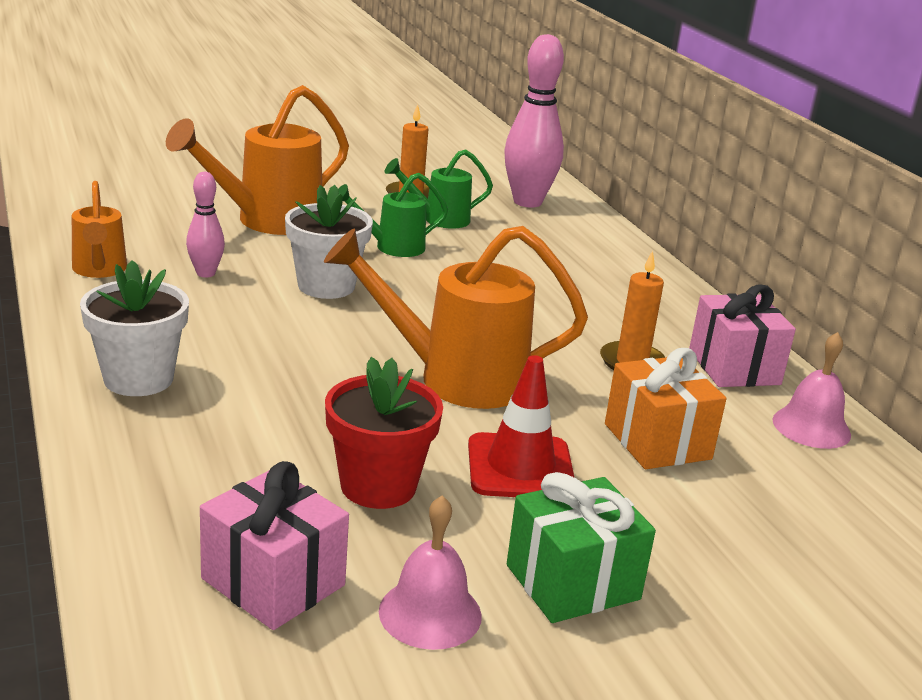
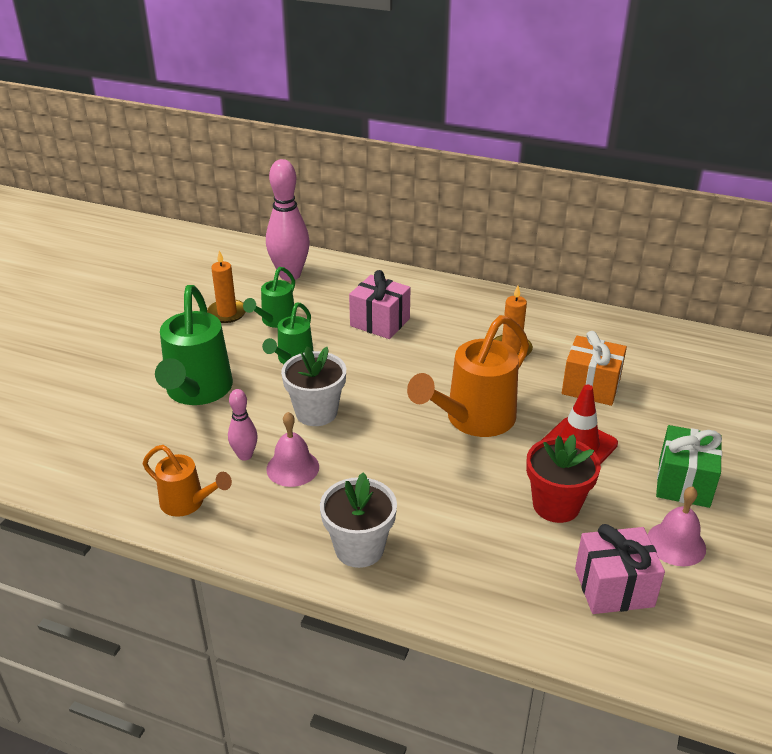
camera: 45 degrees left, 10 degrees up
orange watering can [166,85,349,235] -> green watering can [155,285,233,405]
pink gift [689,284,796,387] -> pink gift moved to [349,270,411,339]
pink bell [772,332,851,449] -> pink bell moved to [266,412,319,487]

